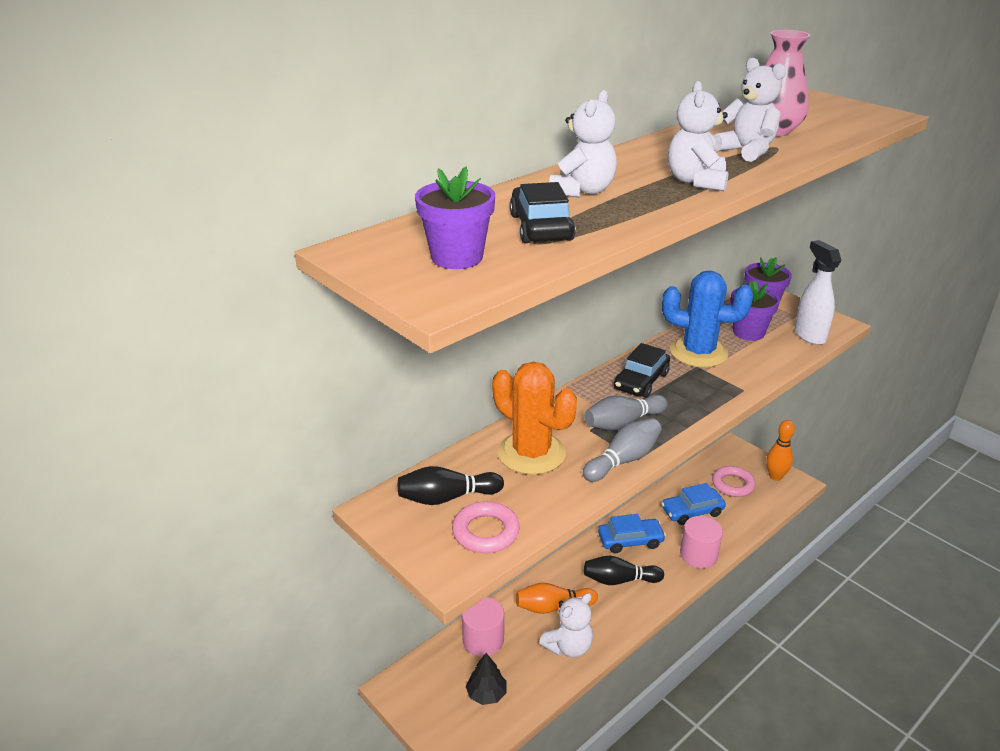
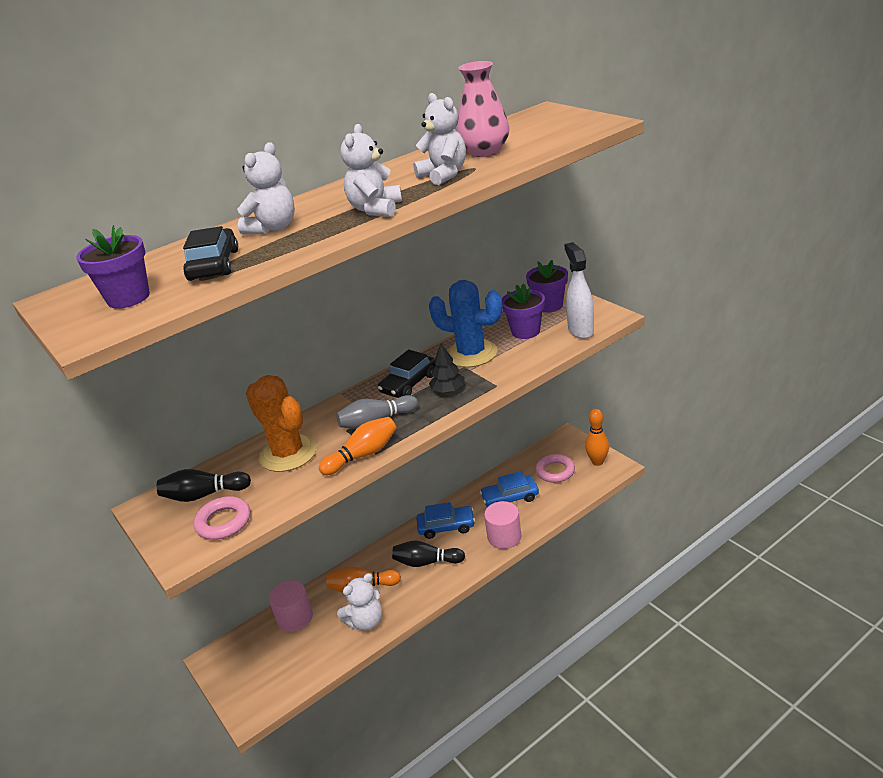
camera: 10 degrees right, 0 degrees up
black tree [466,653,507,705] -> black tree moved to [429,344,465,393]
grey bowling pin [583,418,662,482] -> orange bowling pin [319,417,397,475]

